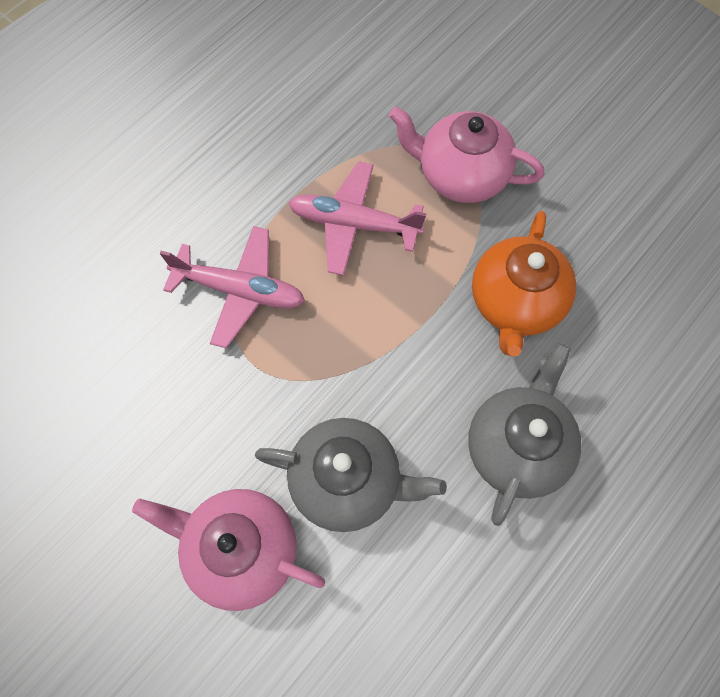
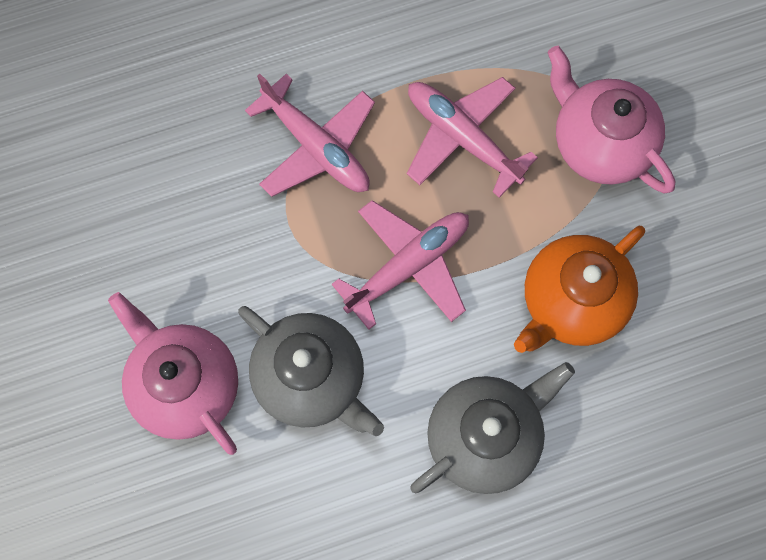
camera: 30 degrees right, 5 degrees up
none -> pink plane [332,200,469,330]

